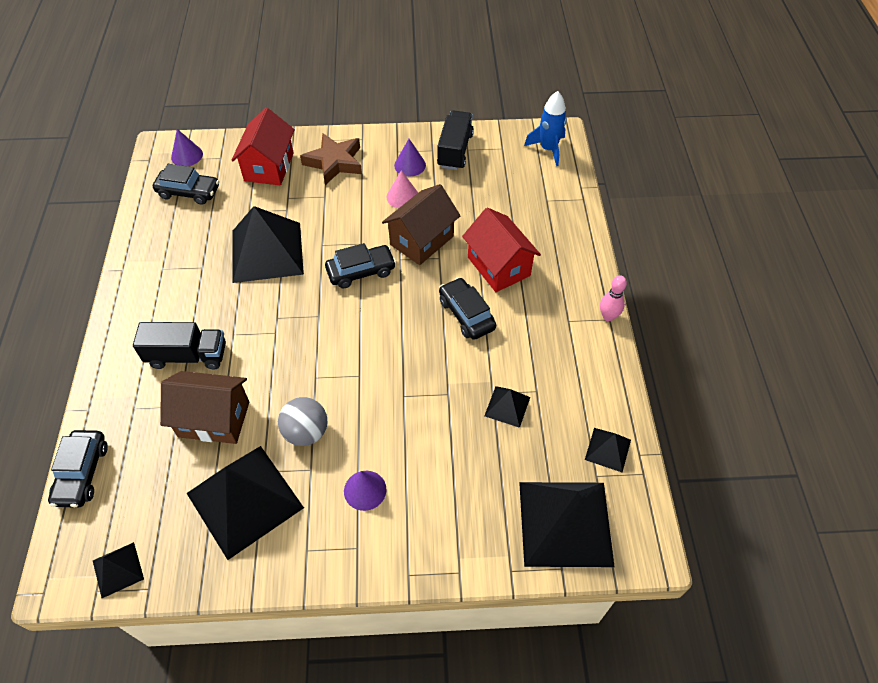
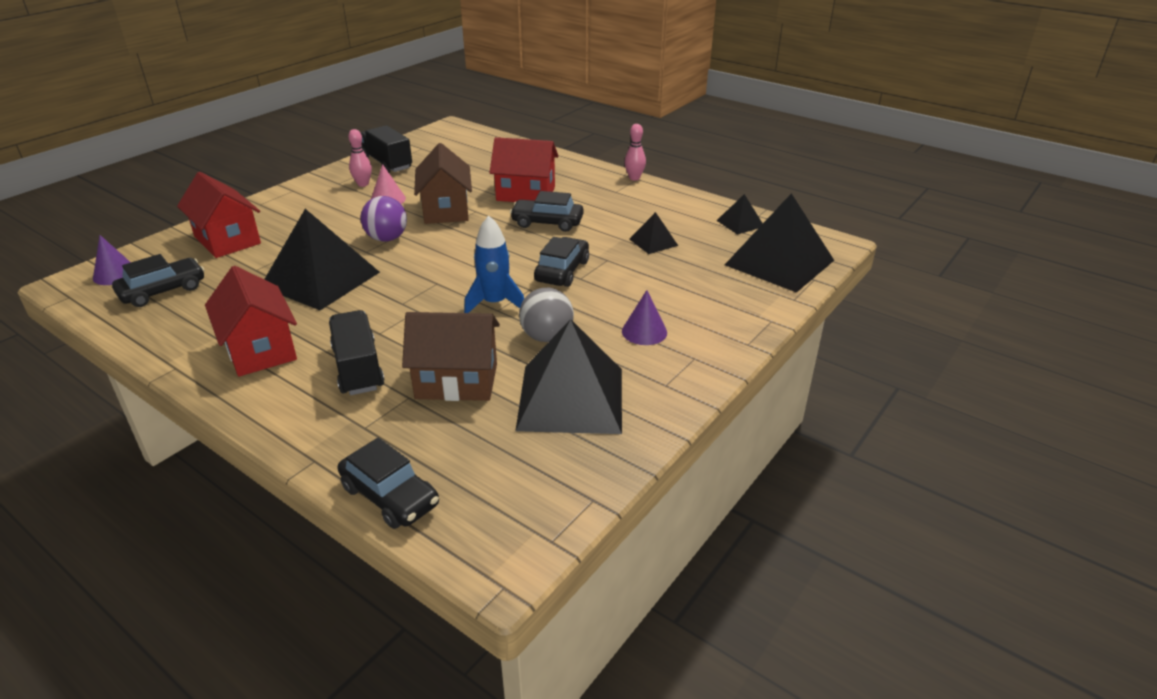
camera: 50 degrees left, 20 degrees down
black pyramid [93,542,144,598] -> none
black truck [133,322,226,369] -> black truck turned 60 degrees counterclockwise [329,310,385,395]
brown house [160,371,249,444] -> brown house turned 45 degrees clockwise [402,312,500,401]
brown star [300,133,362,185] -> none
black car [325,243,396,289] -> black car moved to [534,237,589,287]
purple cone [394,139,426,177] -> pink bowling pin [348,129,372,187]
blue rocket [524,91,567,166] -> blue rocket moved to [464,215,524,313]
none -> red house [205,266,297,377]
none -> purple ball [360,196,407,242]

